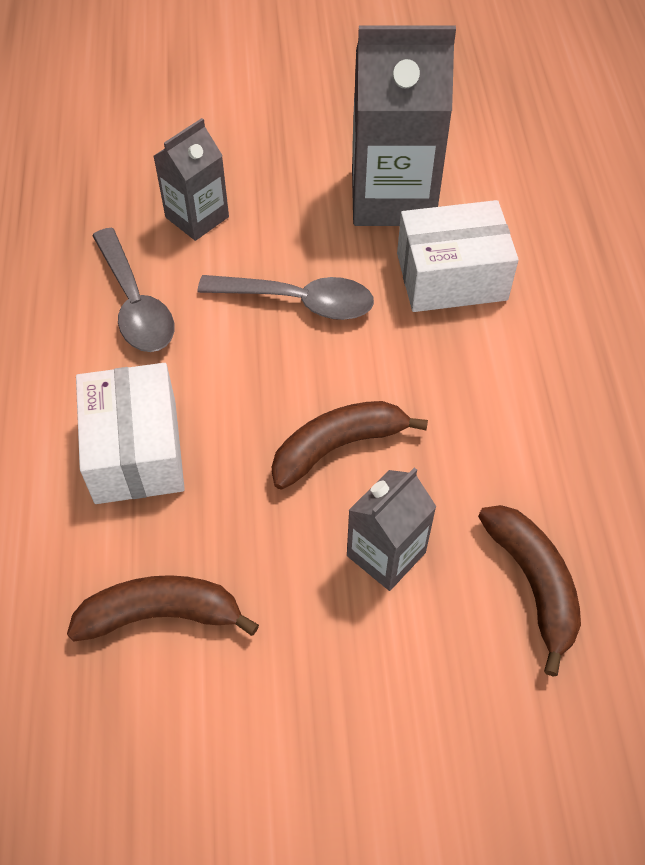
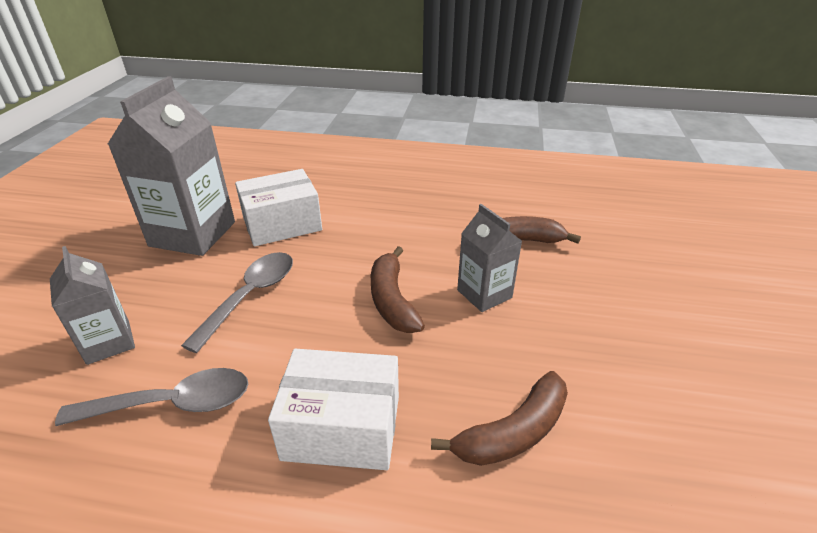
camera: 75 degrees left, 20 degrees down
brown banana [67,575,259,642] -> brown banana turned 135 degrees counterclockwise [431,371,568,466]
white box [397,200,519,312] -> white box turned 60 degrees clockwise [235,169,322,246]

